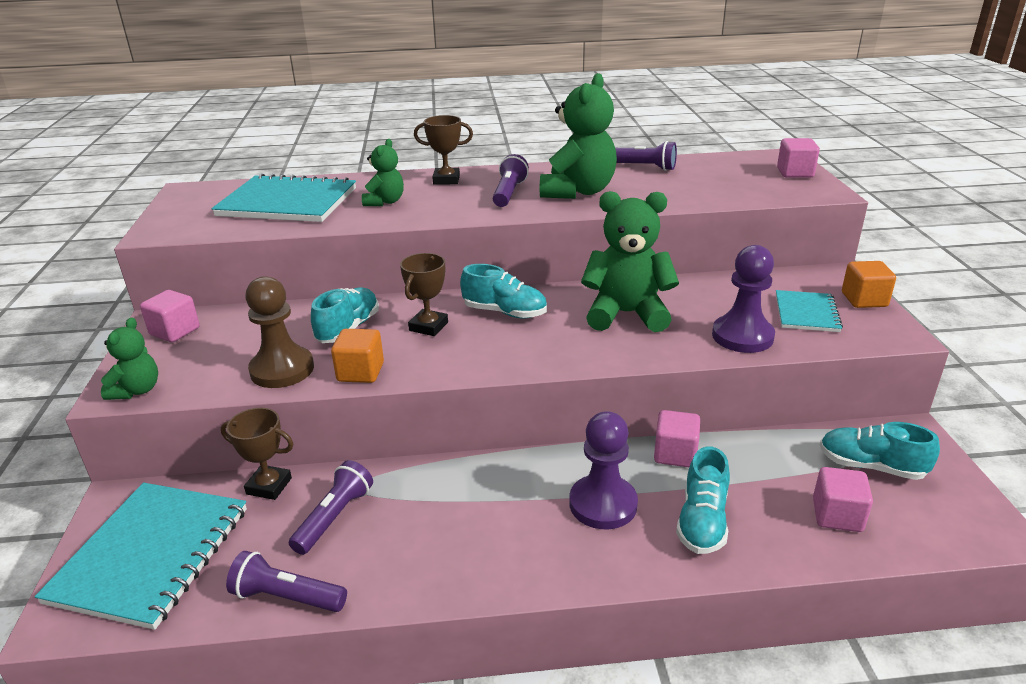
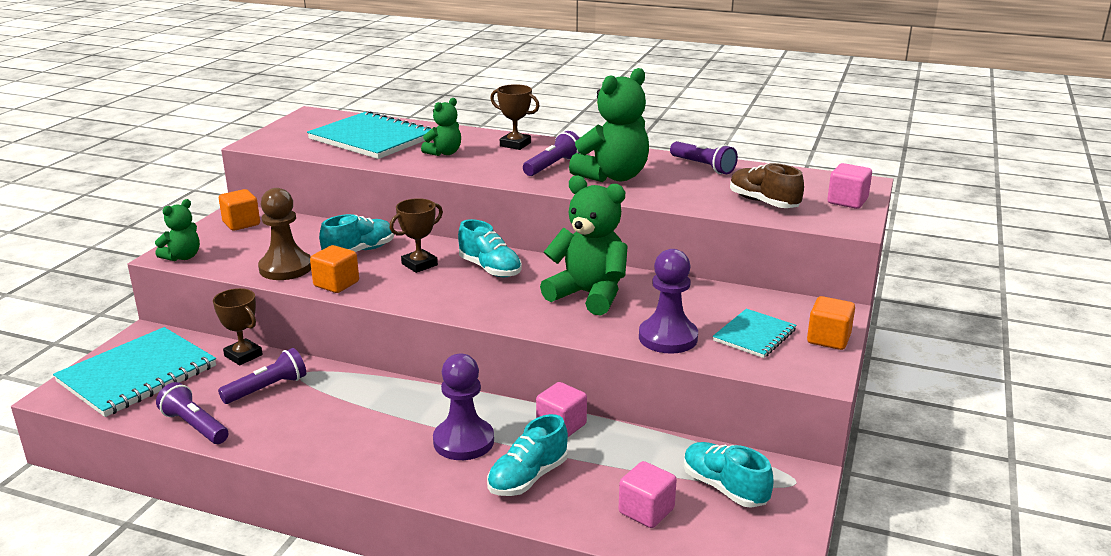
camera: 25 degrees right, 5 degrees down
pink cube [140,290,200,342] -> orange cube [219,189,260,231]
none -> brown shoe [730,163,804,208]

